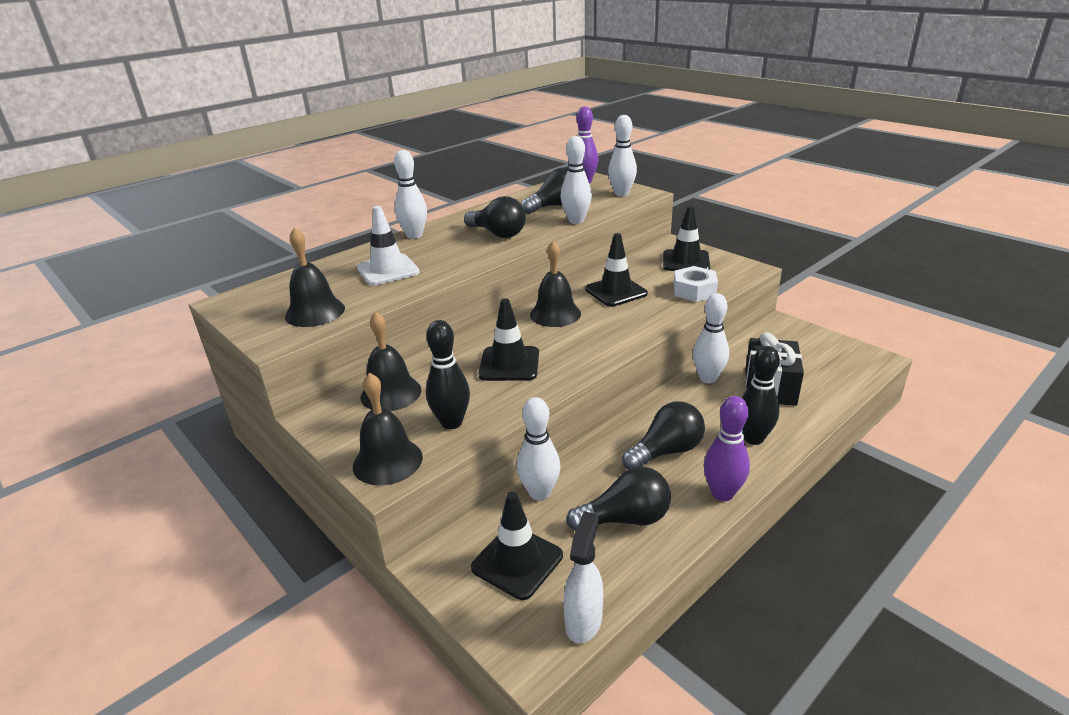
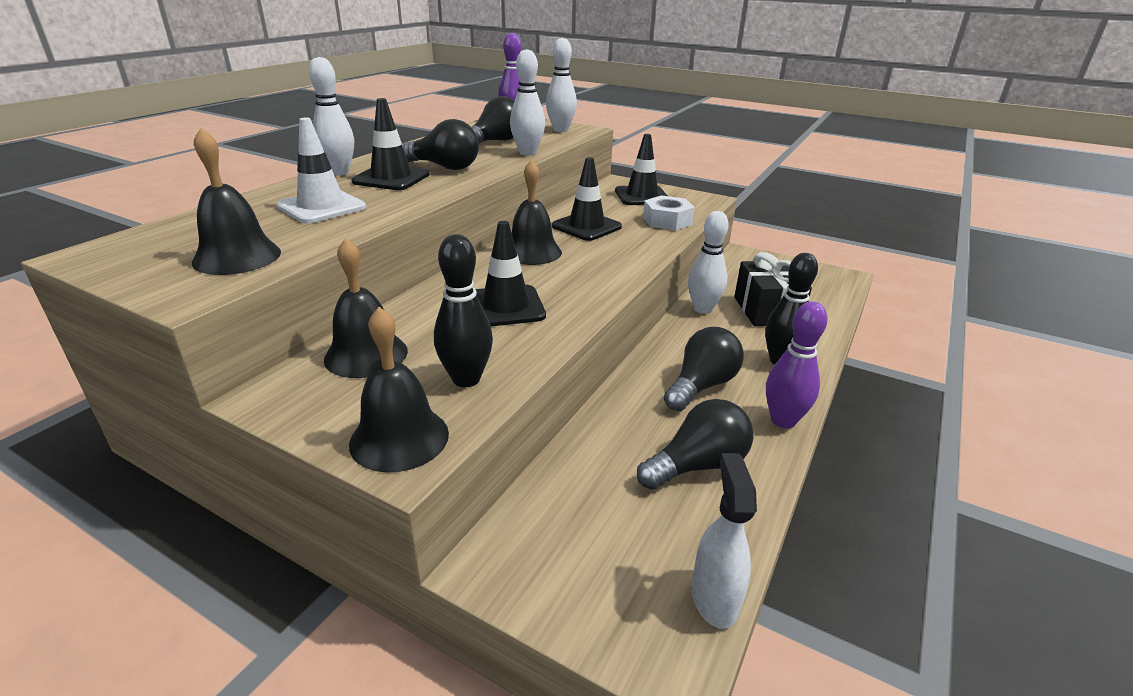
camera: 20 degrees left, 0 degrees up
black traffic cone [471,492,563,600] -> black traffic cone moved to [351,98,430,190]
white bowling pin [517,397,560,501] -> none

